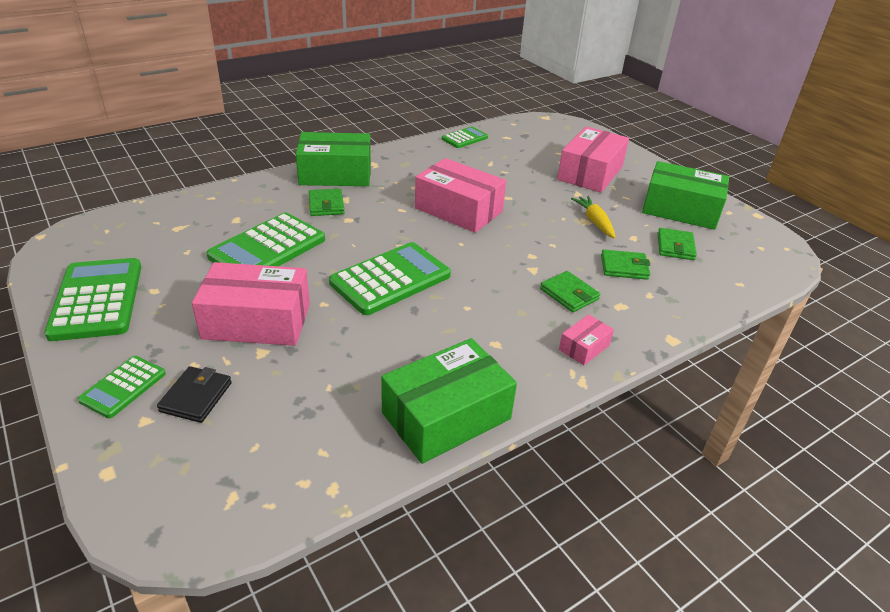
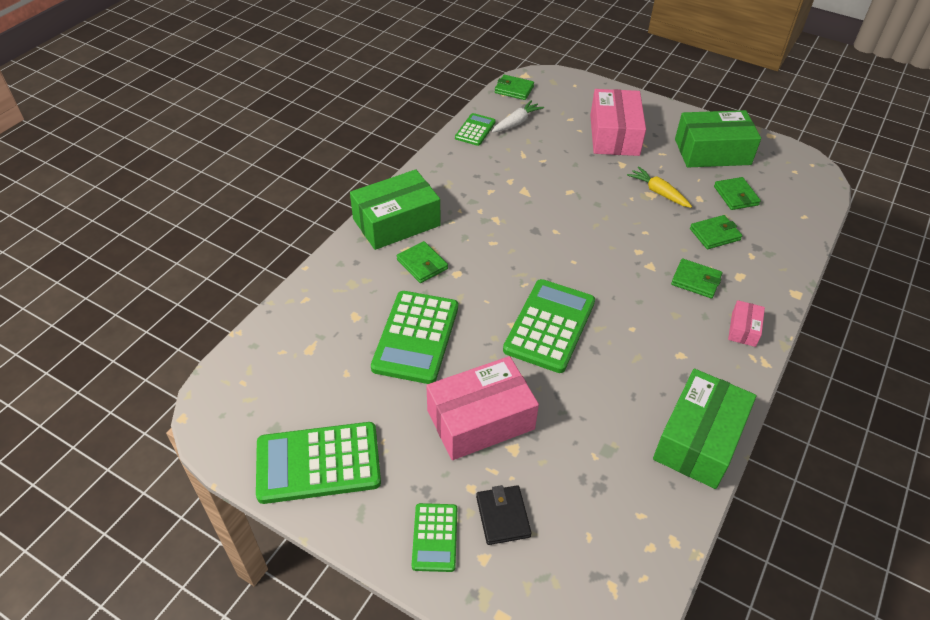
camera: 25 degrees left, 10 degrees up
green calculator [44,258,141,341] -> green calculator turned 60 degrees counterclockwise [256,422,381,504]
pink box [415,158,506,233] -> none
none -> white carrot [492,100,544,132]
none -> green wallet [495,75,534,100]

